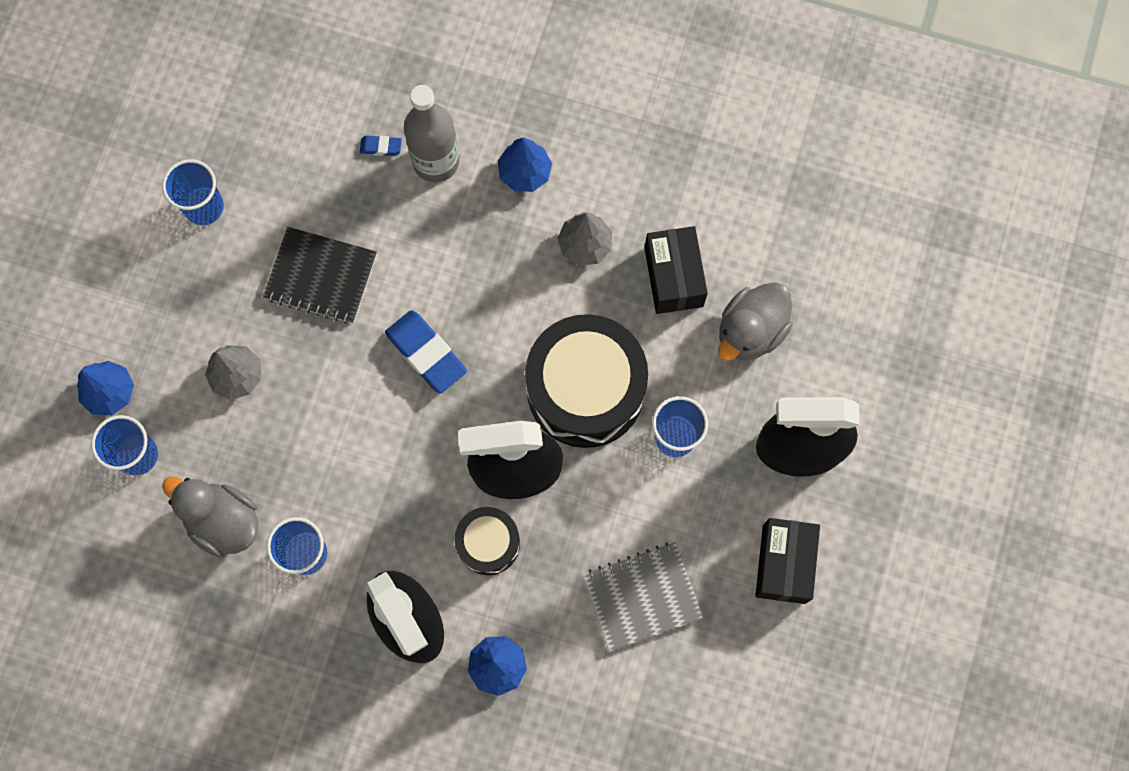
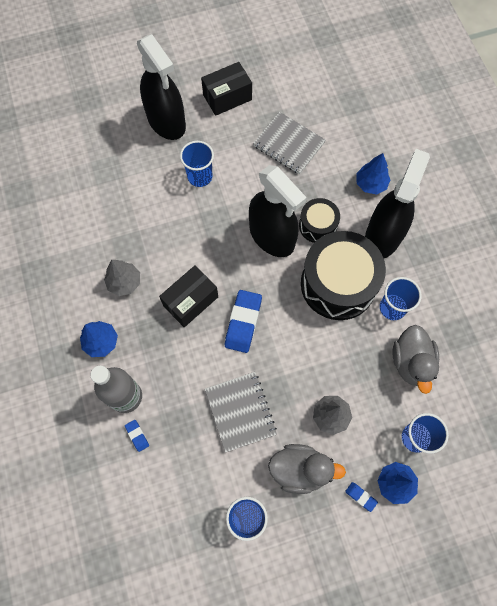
camera: 125 degrees left, 5 degrees down
black notebook [263,227,377,324] -> grey notebook [205,372,277,453]
black drum [525,314,648,448] -> black drum moved to [301,231,386,320]
black box [645,226,708,314] -> black box moved to [159,265,218,327]
grey duck [718,282,793,361] -> grey duck moved to [268,444,346,494]
none -> blue eraser [345,482,378,512]

